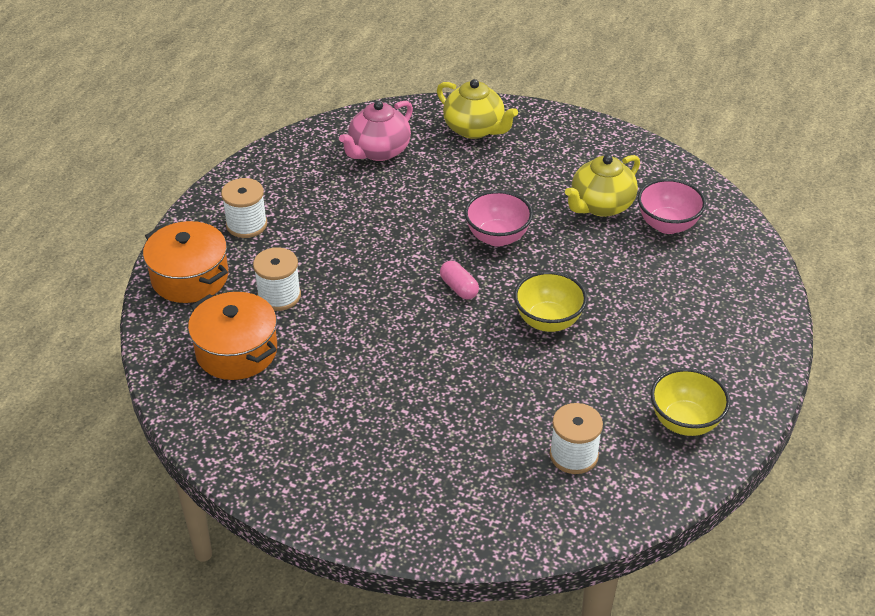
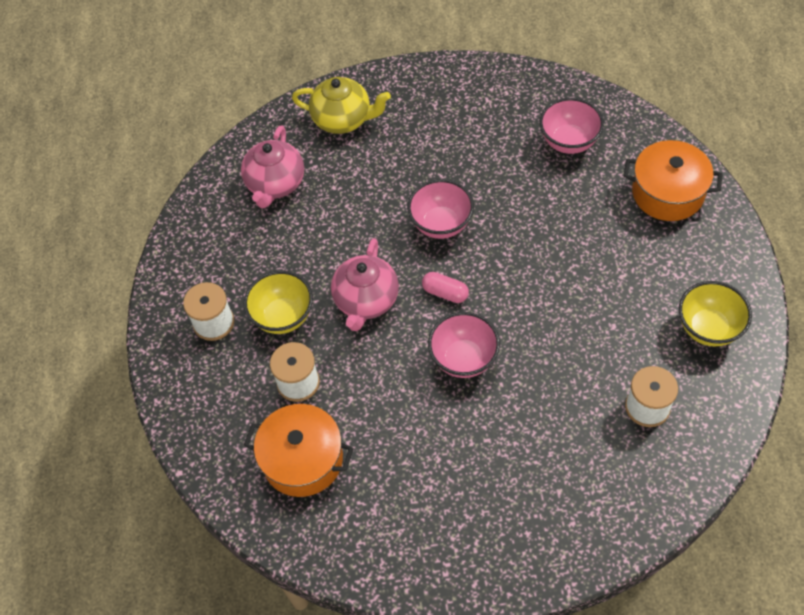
camera: 25 degrees left, 15 degrees up
orange pot [143,221,228,303] -> orange pot moved to [624,140,723,221]
yellow bowl [514,271,587,332] -> yellow bowl moved to [244,271,313,334]
yellow teapot [565,155,640,217] -> none
none -> pink teapot [331,238,399,331]
none -> pink bowl [428,312,500,378]

